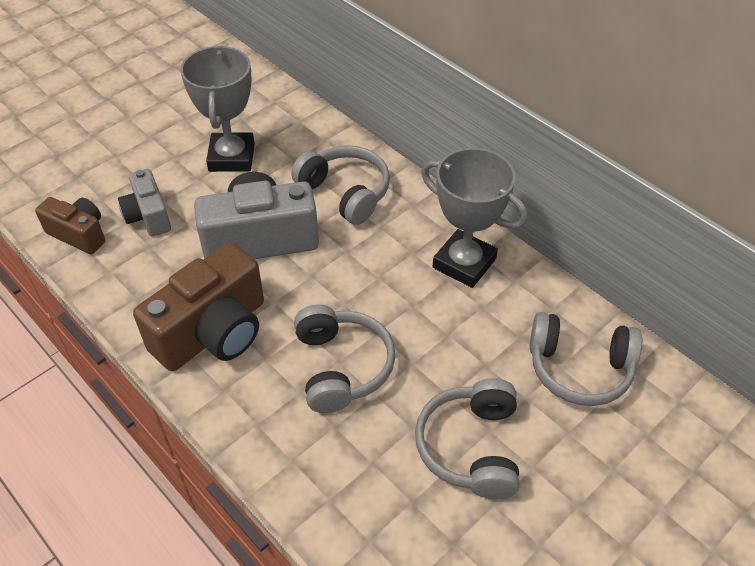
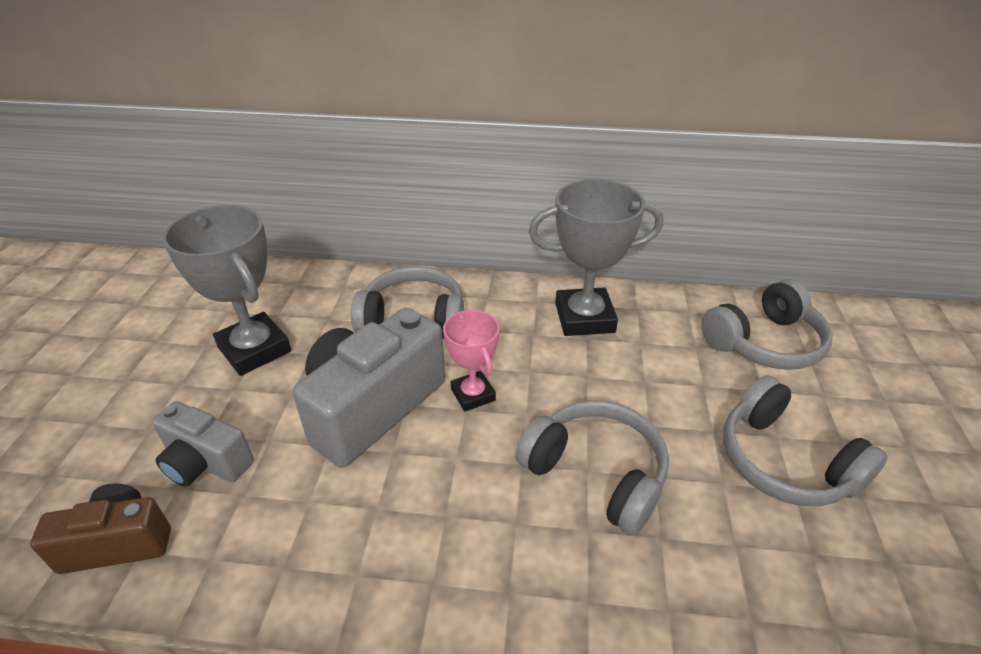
camera: 40 degrees left, 10 degrees down
brown camera [133,242,264,371] -> none
none -> pink trophy [443,310,500,412]

